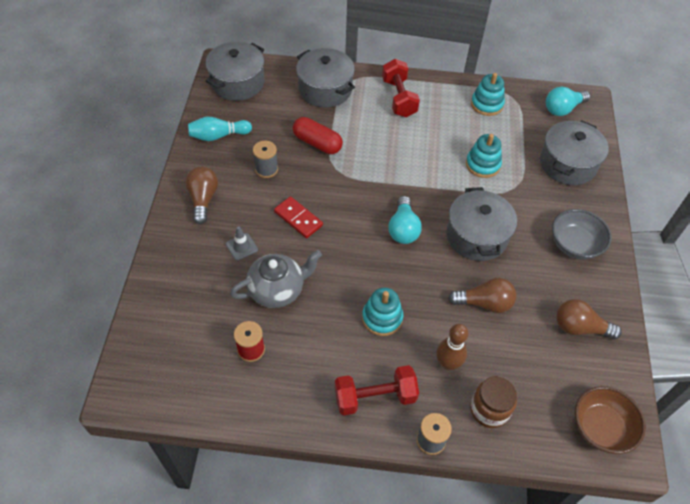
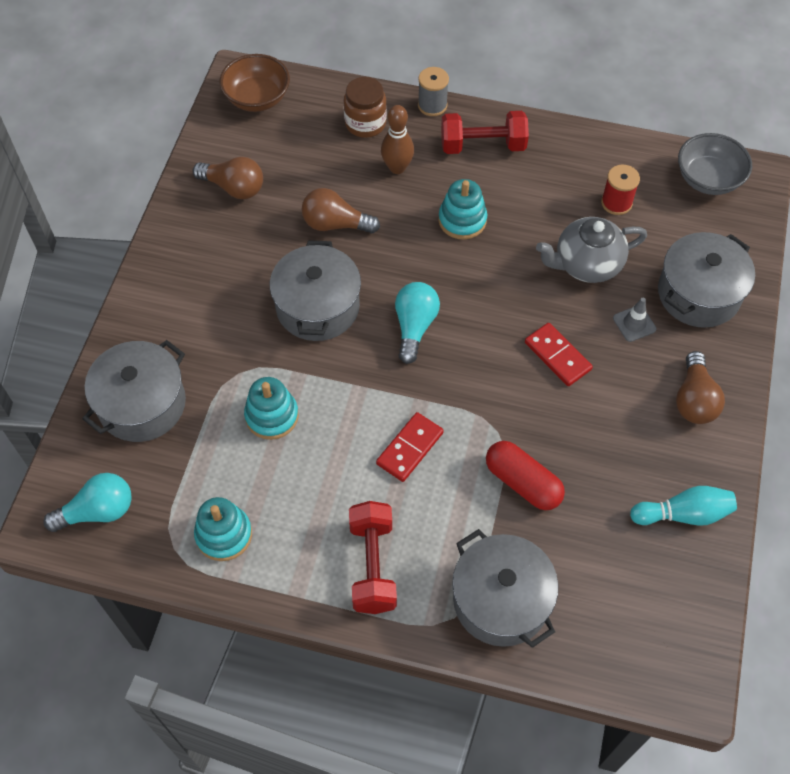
camera: 170 degrees left, 5 degrees up
grey pot [206,42,264,101] -> grey pot moved to [658,232,755,328]
grey spool [253,141,278,178] -> none
grey bowl [552,209,612,259] -> grey bowl moved to [678,133,752,195]
none -> red domino [376,412,444,482]

